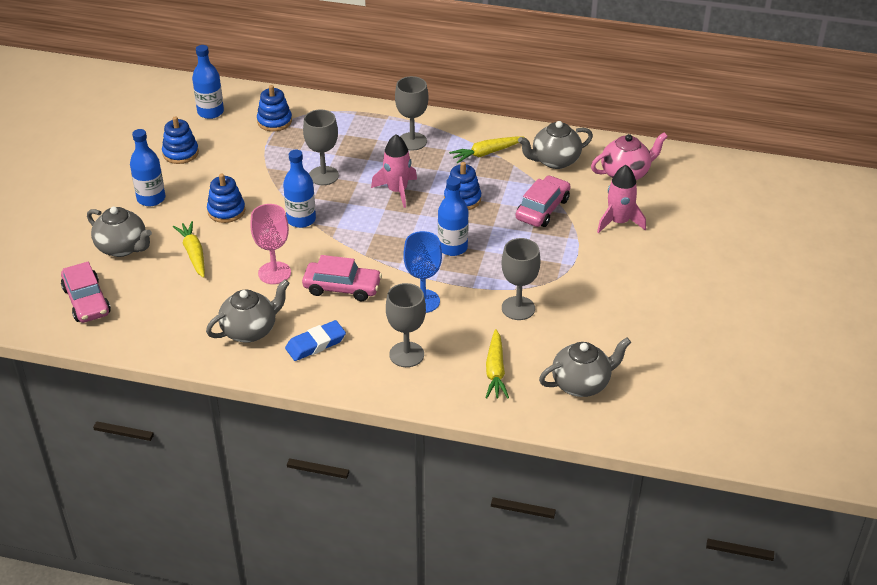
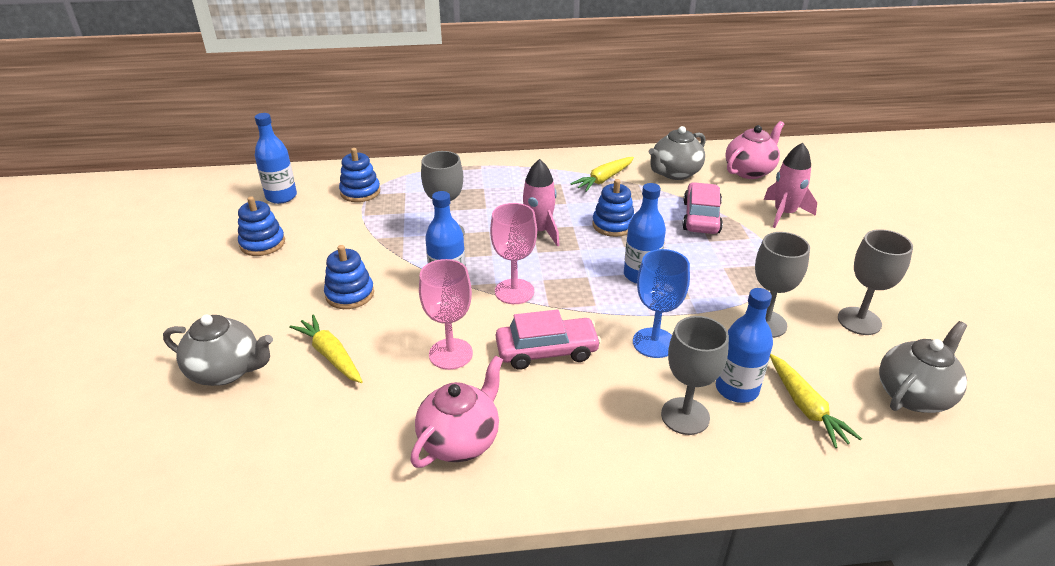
camera: 20 degrees left, 5 degrees down
pink car [61,262,111,323] -> none
blue bottle [130,129,165,206] -> blue bottle moved to [716,288,773,403]
grey teapot [206,279,290,343] -> pink teapot [410,355,503,468]
blue eraser [285,320,346,361] -> none
grey goblet [395,76,429,151] -> grey goblet moved to [838,229,913,335]
none -> pink goblet [490,203,537,304]

